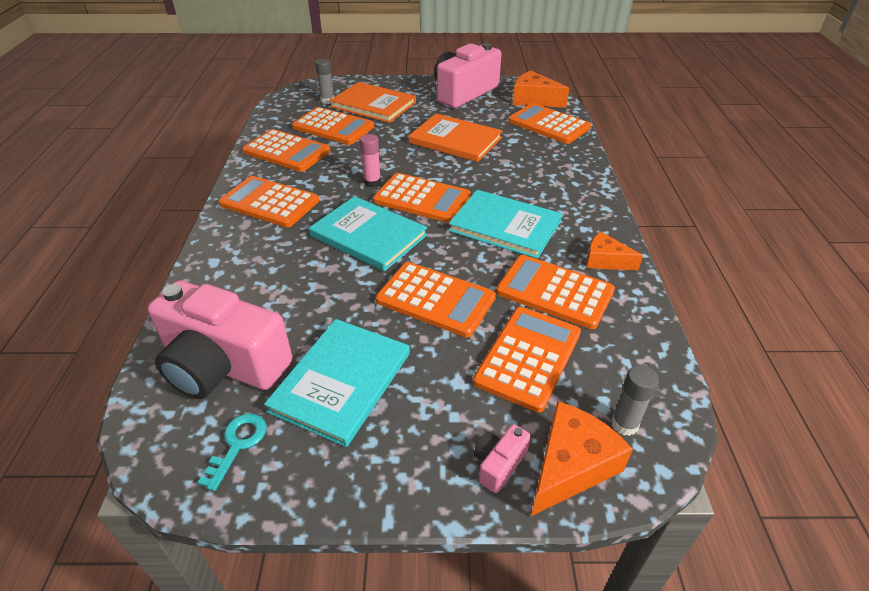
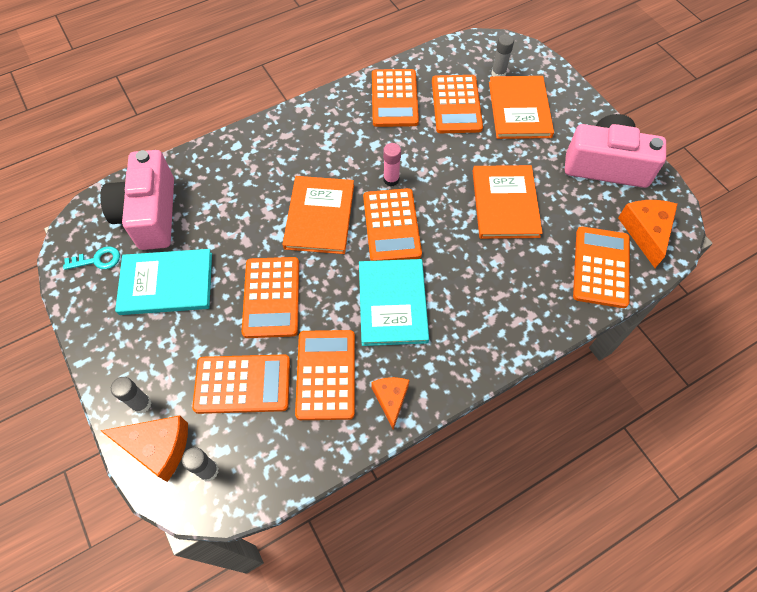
camera: 60 degrees right, 20 degrees up
orange calculator [218,176,319,228] -> none
turquoise book [309,196,428,271] -> orange book [283,176,354,254]
pink camera [474,424,531,493] -> grey glue stick [111,377,152,414]

